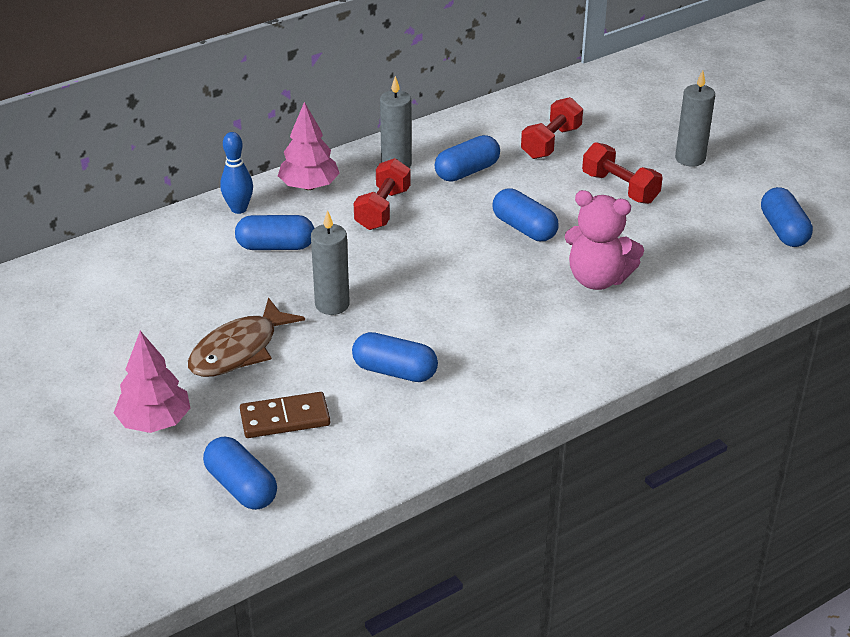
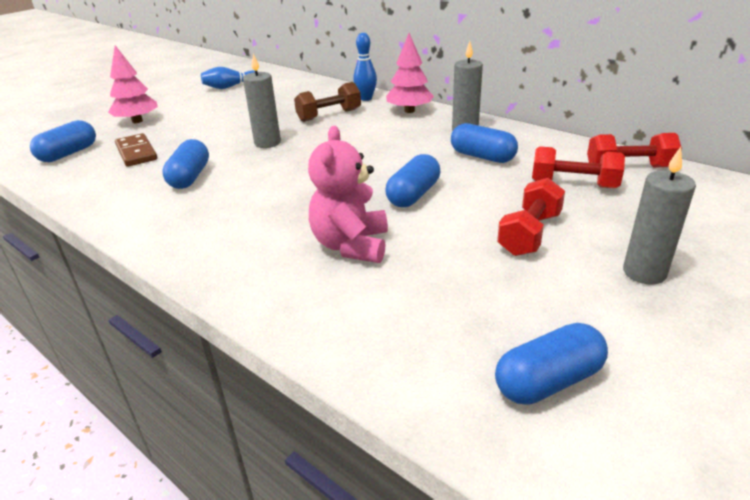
camera: 75 degrees right, 5 degrees down
brown fish [188,297,305,377] -> none
blue capsule [235,215,314,250] -> brown dumbbell [294,82,361,122]
red dumbbell [354,158,411,230] -> red dumbbell moved to [587,133,682,167]
none -> blue bowling pin [201,67,258,89]

